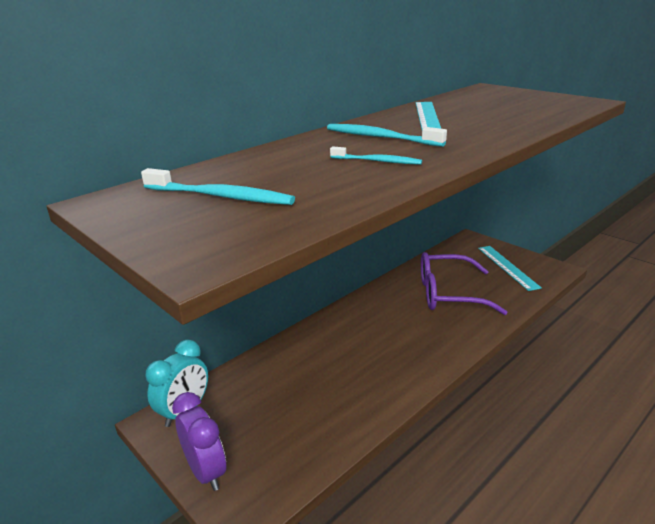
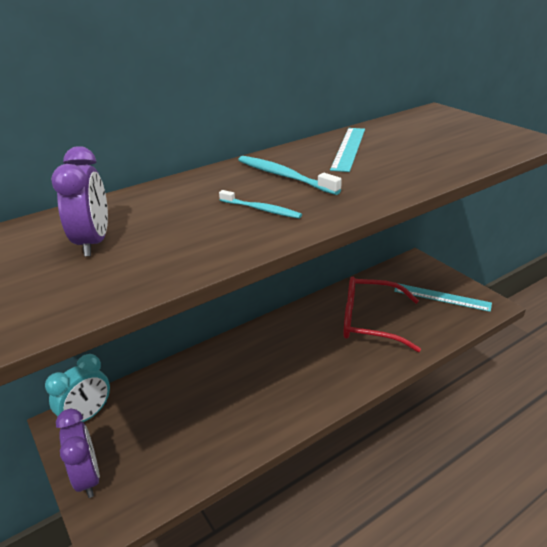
camera: 10 degrees right, 5 degrees up
turquoise toothbrush [141,168,295,205] -> purple clock [51,146,108,256]
purple glasses [421,252,508,315] -> red glasses [343,277,421,352]
turquoise ruler [478,246,542,291] -> turquoise ruler turned 60 degrees counterclockwise [394,283,492,312]

